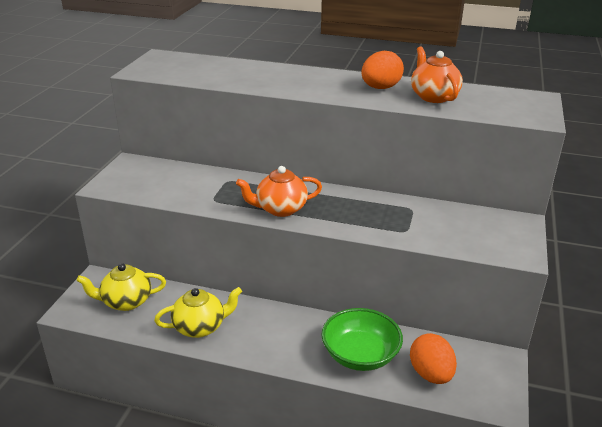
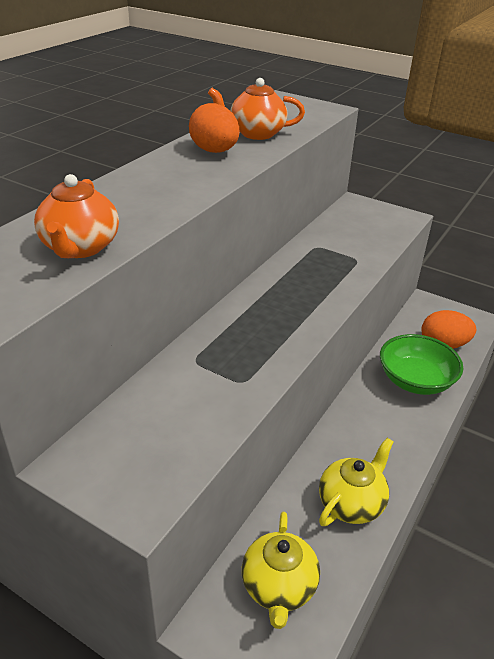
camera: 75 degrees left, 5 degrees up
yellow teapot [154,287,242,338] -> yellow teapot turned 45 degrees clockwise [319,438,394,526]
orange teapot [236,166,322,217] -> orange teapot moved to [34,174,119,258]

